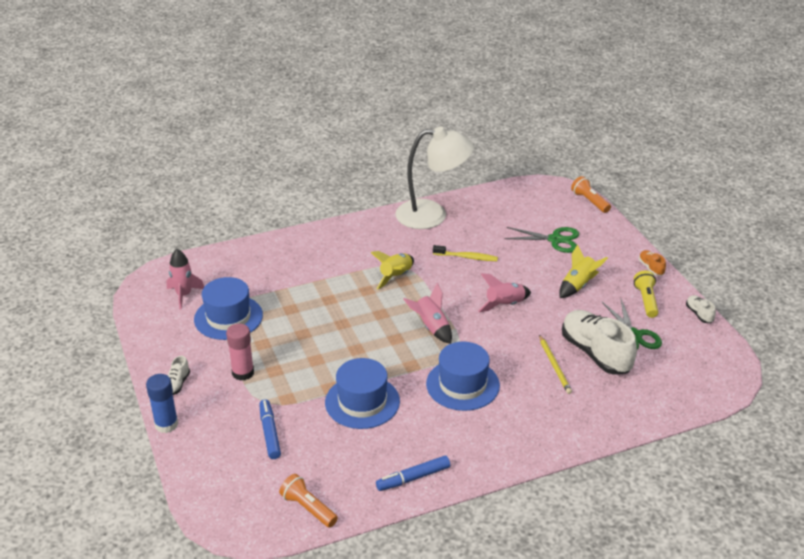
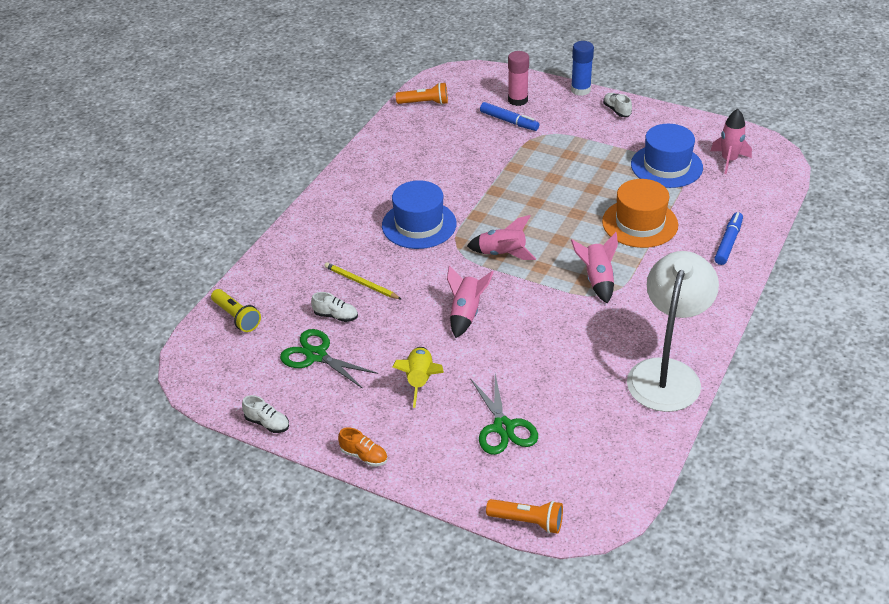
camera: 140 degrees right, 5 degrees up
pink glue stick [226,324,254,381] -> pink glue stick moved to [508,51,529,106]
blue hat [325,358,400,429] -> none
yellow rocket [371,251,414,289] -> pink rocket [571,232,618,304]
blue marker [376,455,450,491] -> blue marker moved to [714,212,743,265]
white lamp [395,126,474,229] -> white lamp turned 150 degrees clockwise [627,251,719,412]
yellow toothbrush [433,245,498,261] -> none
green scissors [504,227,579,253] -> green scissors turned 75 degrees counterclockwise [470,374,538,455]
white shoe [562,310,637,375] -> white shoe [311,292,358,322], size x0.44
yellow flashlight [634,270,658,318] -> yellow flashlight moved to [211,289,261,332]
none -> orange hat [602,179,678,248]

